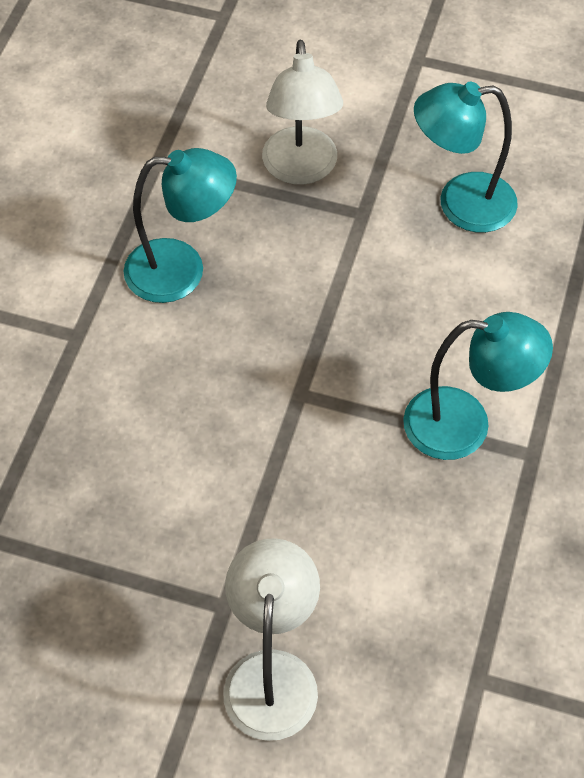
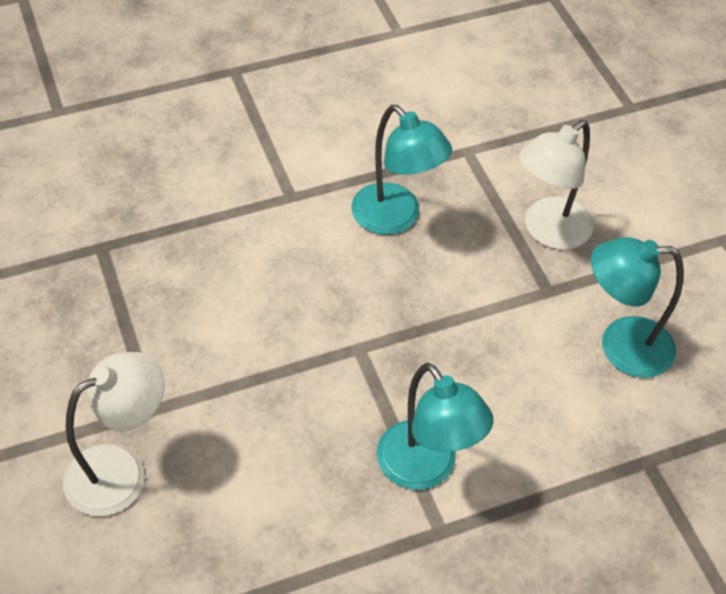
camera: 50 degrees right, 5 degrees down
turquoise lamp [414,82,518,233] -> turquoise lamp turned 45 degrees counterclockwise [591,237,684,378]

